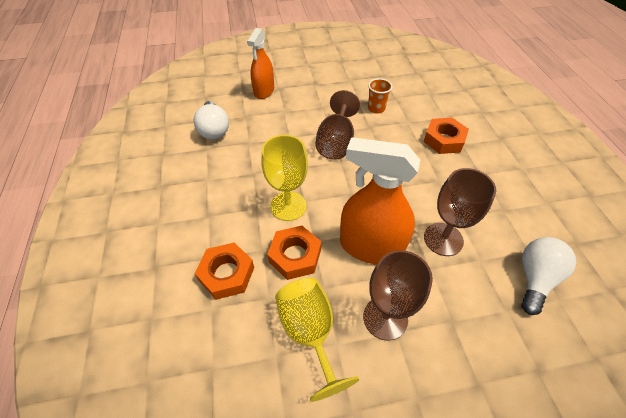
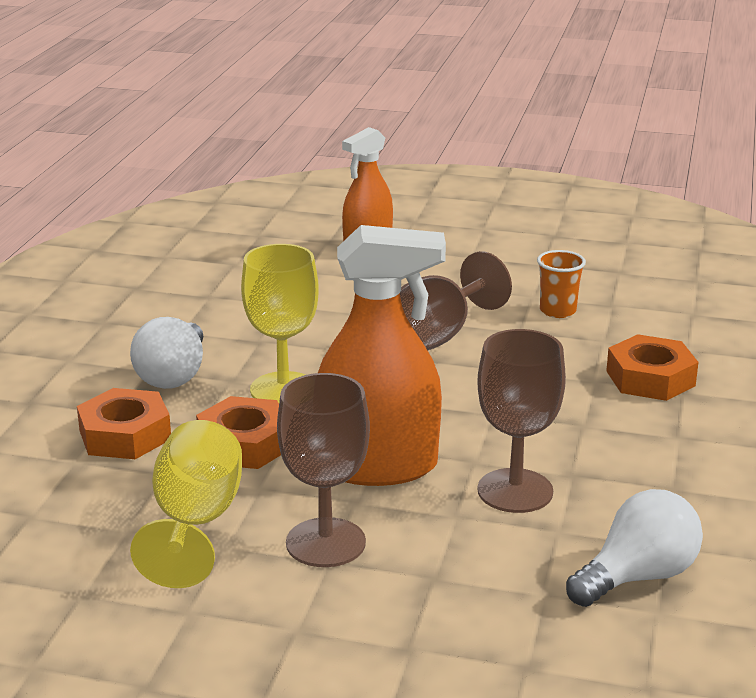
camera: 25 degrees right, 25 degrees down
white light bulb [194,101,229,139] -> white light bulb moved to [130,317,203,389]
orange spray bottle [340,137,420,264] -> orange spray bottle turned 135 degrees clockwise [318,225,446,486]

